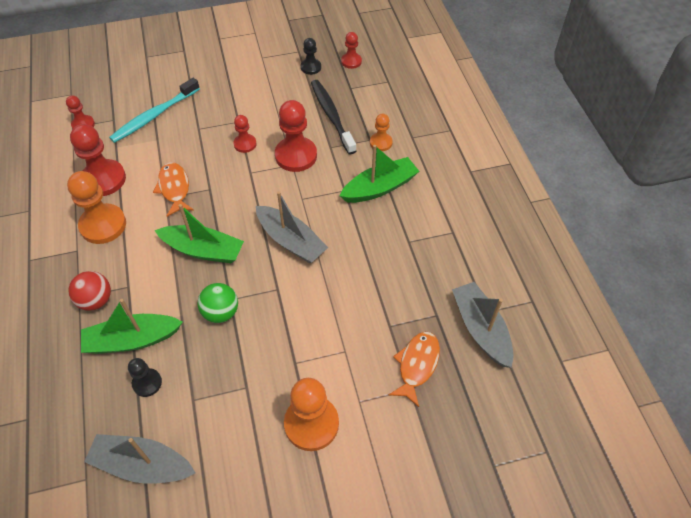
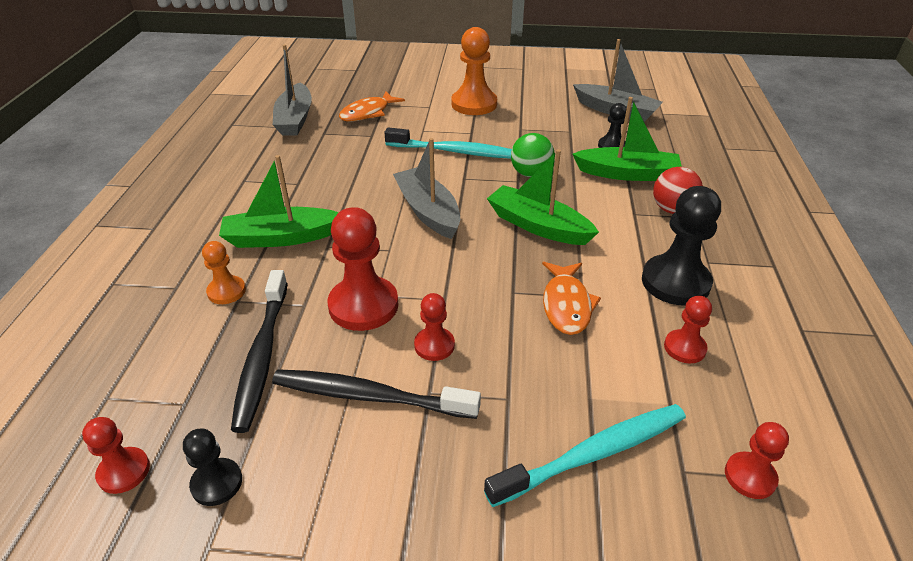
camera: 160 degrees left, 15 degrees down
orange pawn [67,171,126,244] -> black pawn [642,186,721,306]
red pawn [70,124,126,196] -> red pawn [664,295,712,363], size x0.55
none -> black toothbrush [272,369,481,419]
none -> turquoise toothbrush [384,127,512,159]

